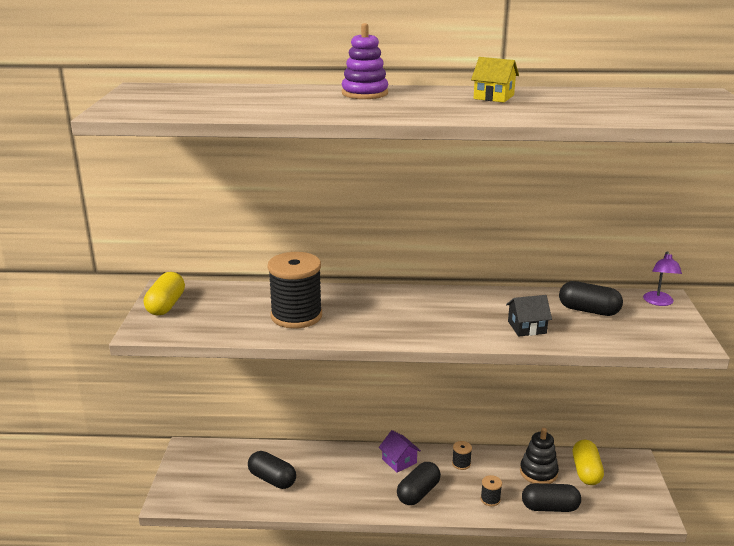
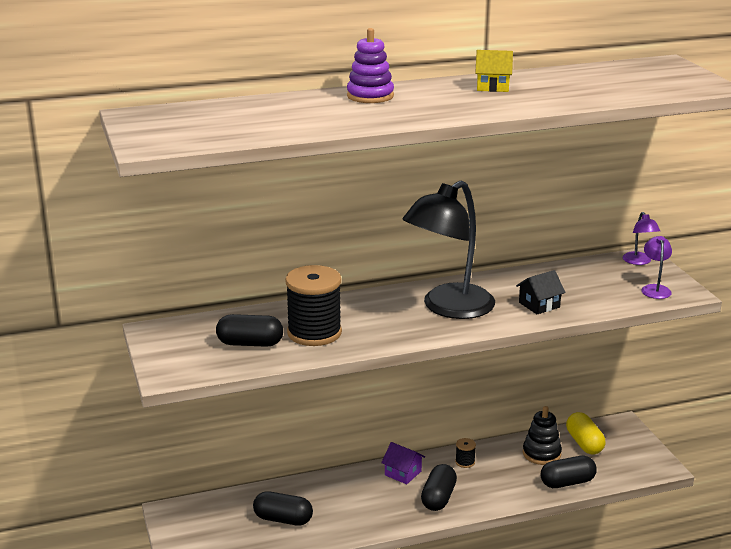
camera: 20 degrees left, 0 degrees up
yellow capsule [144,272,185,315] -> none
black spool [481,475,502,506] -> none
black capsule [559,281,623,316] -> black capsule moved to [216,314,283,347]
none -> black lamp [403,181,495,319]
none -> purple lamp [641,236,672,299]

